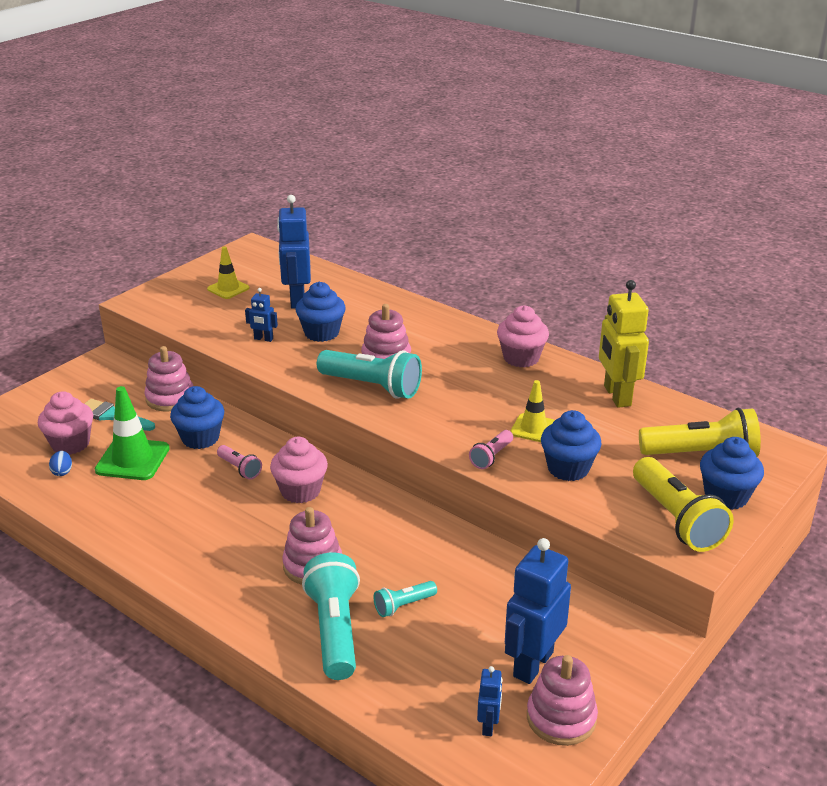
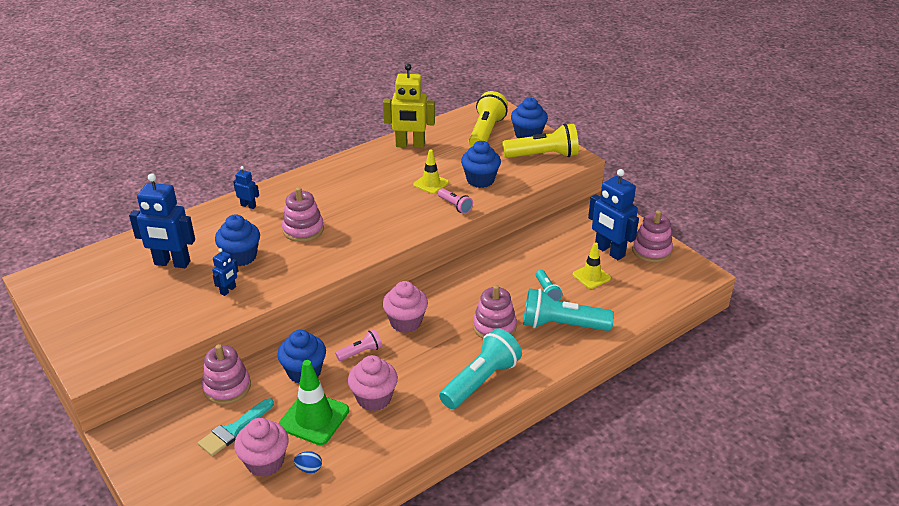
camera: 75 degrees left, 5 degrees up
yellow traffic cone [207,246,250,299] -> yellow traffic cone moved to [572,242,611,289]
turquoise flashlight [317,350,422,399] -> turquoise flashlight moved to [439,328,522,409]
blue robot [477,666,502,736] -> blue robot moved to [233,166,259,209]
pink cupcake [497,305,549,367] -> pink cupcake moved to [348,355,398,411]

